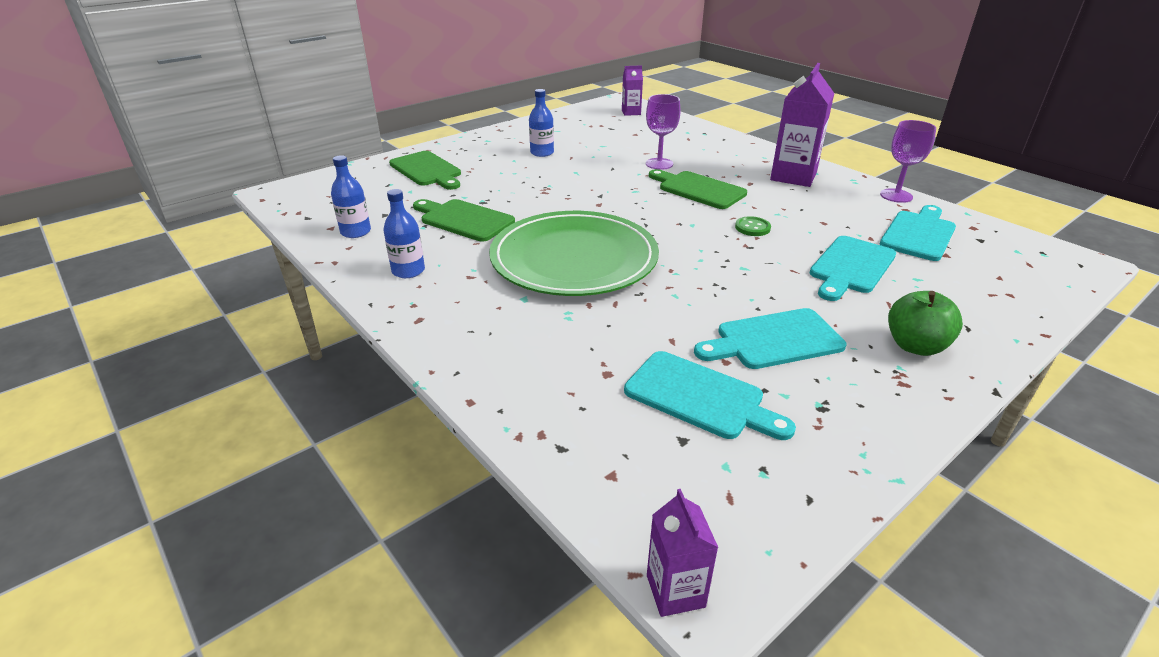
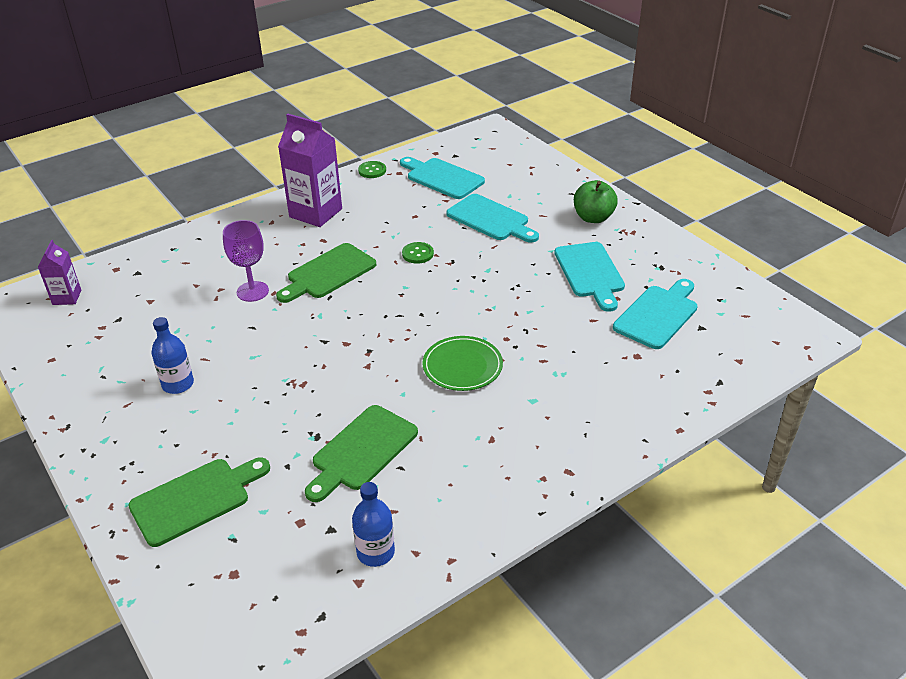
camera: 85 degrees left, 5 degrees up
blue bottle [383,189,425,278] -> none
green plate [489,211,659,296] -> green plate [422,336,503,391], size x0.49
purple carton [647,489,718,617] -> none
purple goblet [880,120,936,203] -> green button [358,161,386,178]

